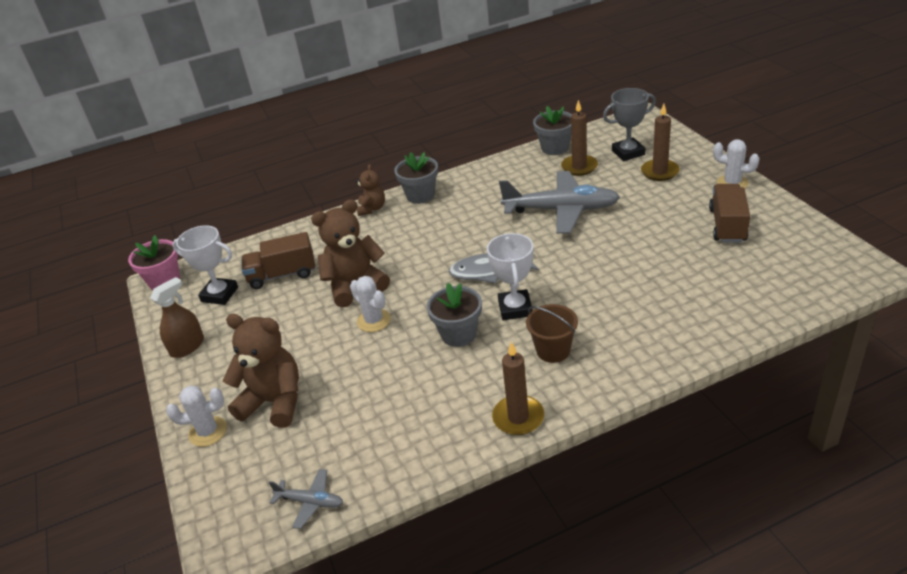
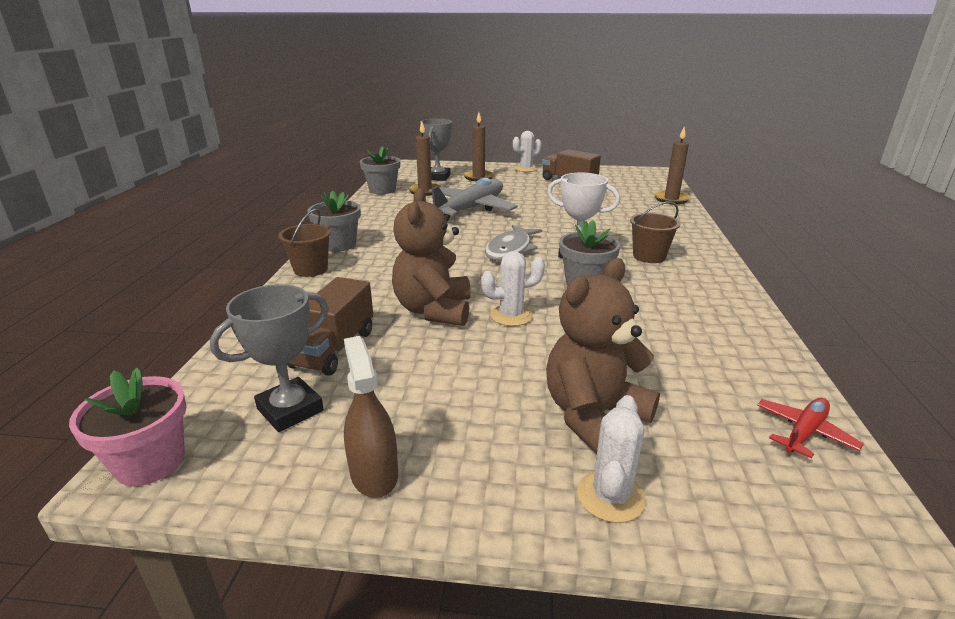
camera: 65 degrees left, 10 degrees down
white trophy [172,225,238,305] -> grey trophy [210,284,329,432]
grey plane [269,469,343,529] -> red plane [757,398,864,458]
brown teddy bear [356,164,385,216] -> brown bucket [278,209,331,277]
brown candle [492,342,544,435] -> brown candle moved to [654,127,690,204]

